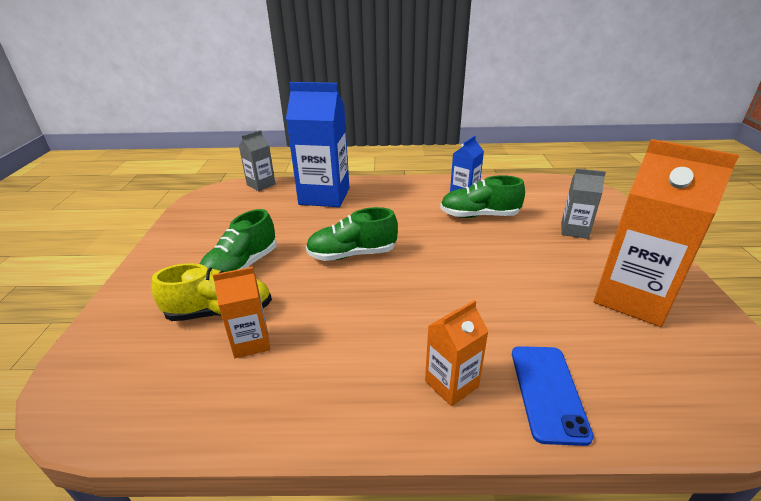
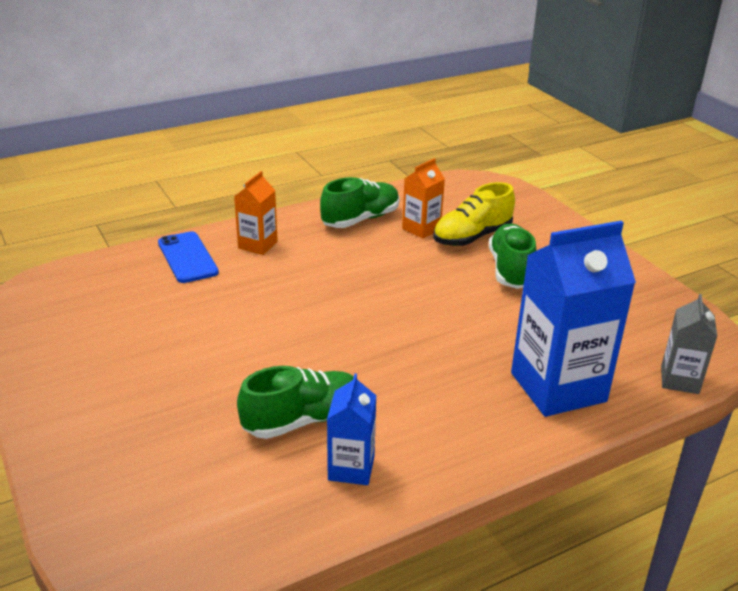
camera: 150 degrees right, 0 degrees up
green shoe [306,207,398,261] -> green shoe moved to [320,177,400,228]
grey carton [561,168,606,239] -> none
orange carton [594,139,739,327] -> none

